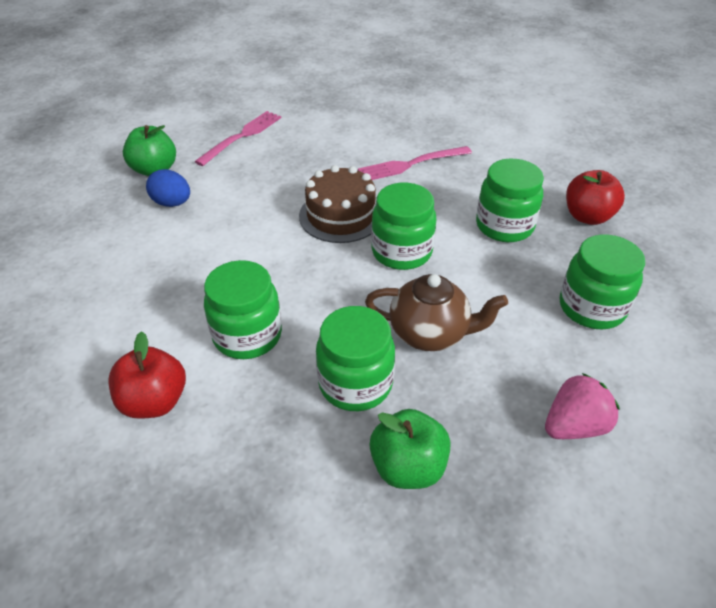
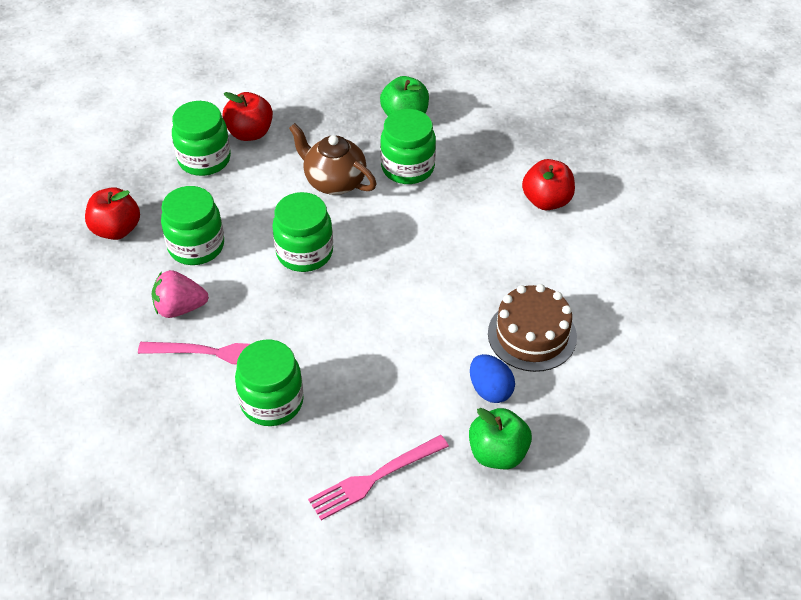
camera: 155 degrees left, 5 degrees up
green jar [204,260,282,359] -> green jar moved to [235,340,304,426]
brown cake [299,165,376,243] -> brown cake moved to [488,284,577,372]
pink strawberry [545,373,620,439] -> pink strawberry moved to [152,270,209,318]
none -> red apple [222,92,273,141]

